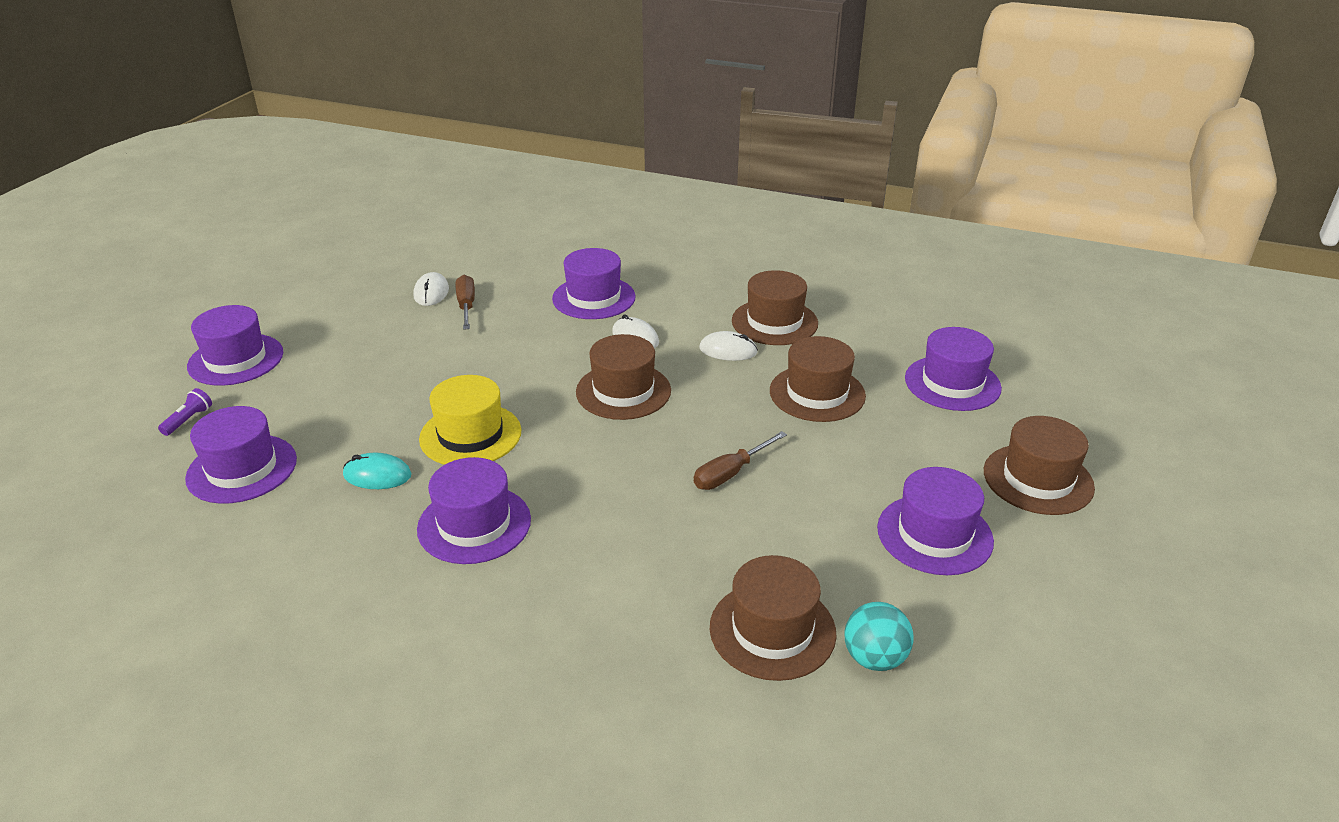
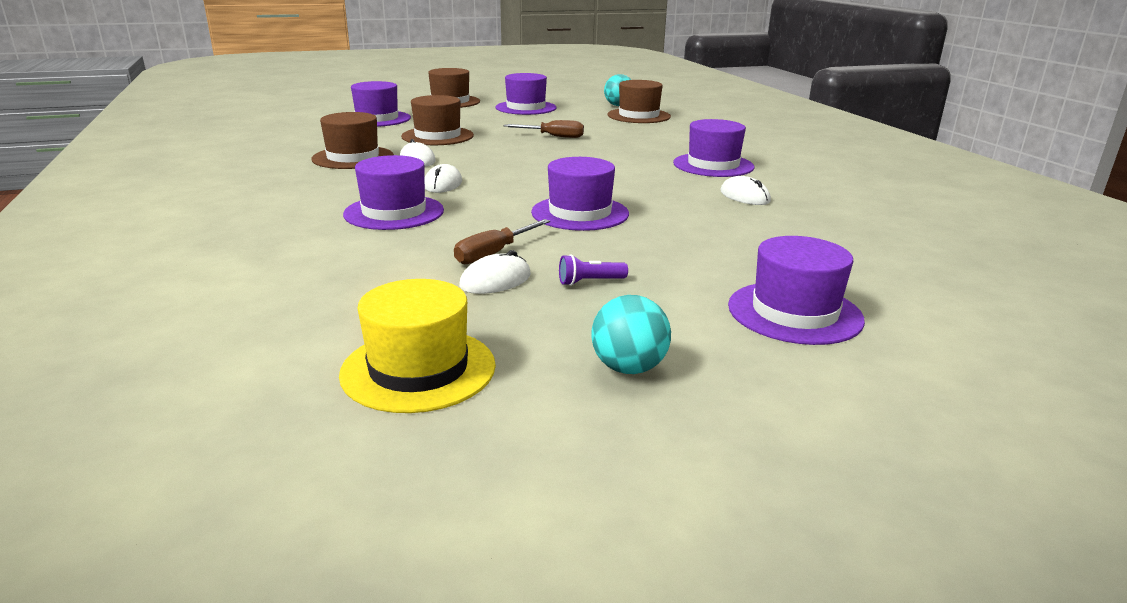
camera: 130 degrees left, 10 degrees down
purple flashlight [158,388,212,436] -> purple flashlight moved to [559,254,628,286]
purple hat [185,406,297,504] -> purple hat moved to [531,157,629,231]
turquoise mouse [343,453,412,489] -> white mouse [720,176,771,205]
yellow hat [419,375,521,465] -> yellow hat moved to [339,279,496,413]
brown hat [576,334,671,420] -> none
none -> turquoise ball [591,295,671,374]

